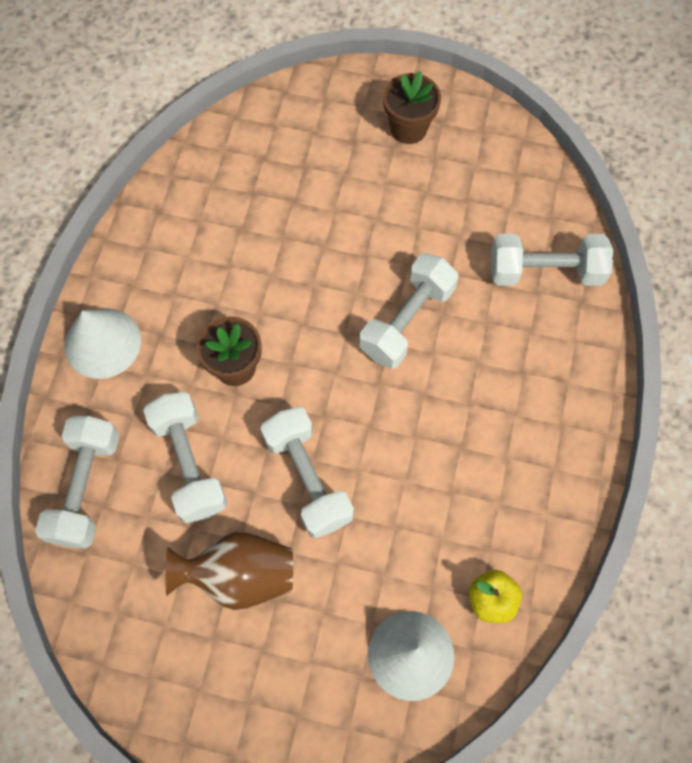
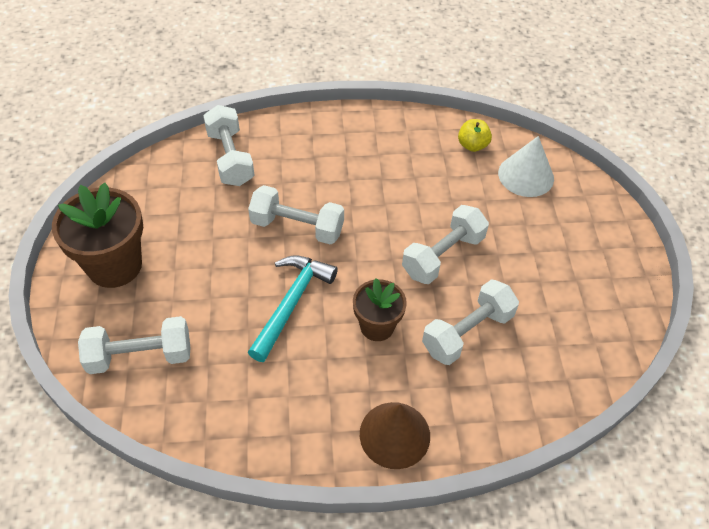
camera: 110 degrees left, 15 degrees down
white dumbbell [35,416,120,548] -> white dumbbell moved to [78,316,190,374]
white cone [65,308,141,379] -> brown cone [360,402,430,469]
brown vase [166,532,293,610] -> none
brown flower pot [383,71,441,144] -> brown flower pot [52,183,143,288], size x1.64
none -> turquoise hammer [248,256,338,362]

